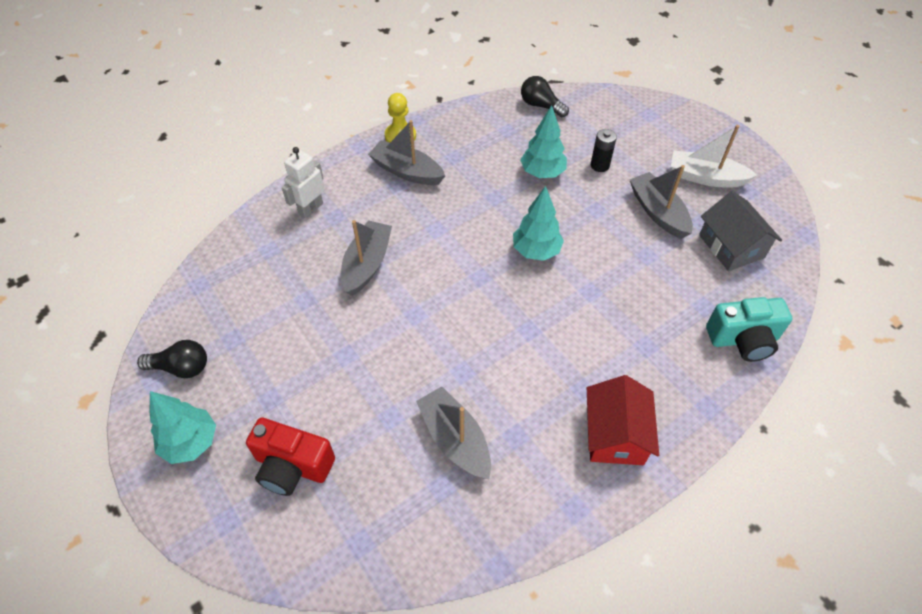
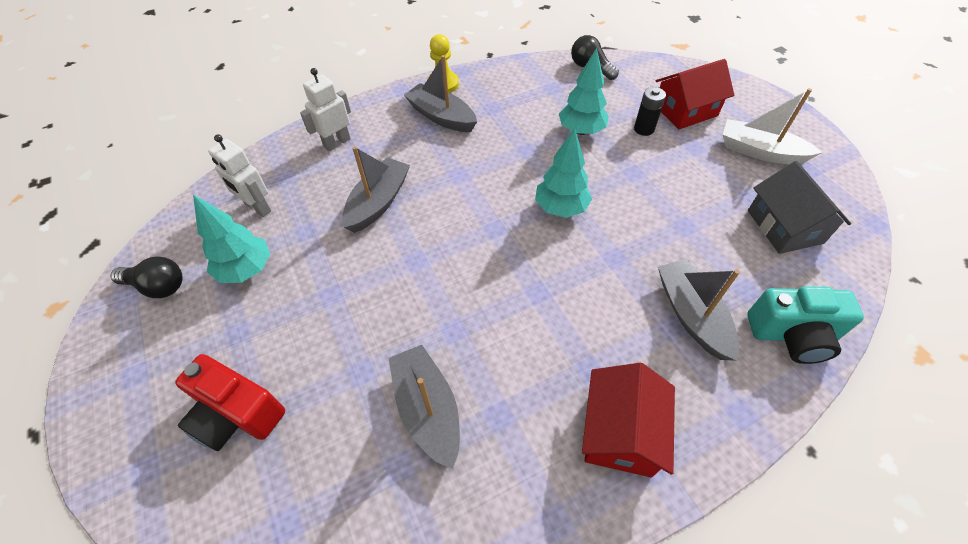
camera: 10 degrees right, 0 degrees up
turquoise tree [150,391,216,464] -> turquoise tree moved to [193,195,270,283]
grey boat [629,165,693,239] -> grey boat moved to [658,259,740,361]
none -> white robot [208,134,271,217]
none -> red house [656,59,734,129]

